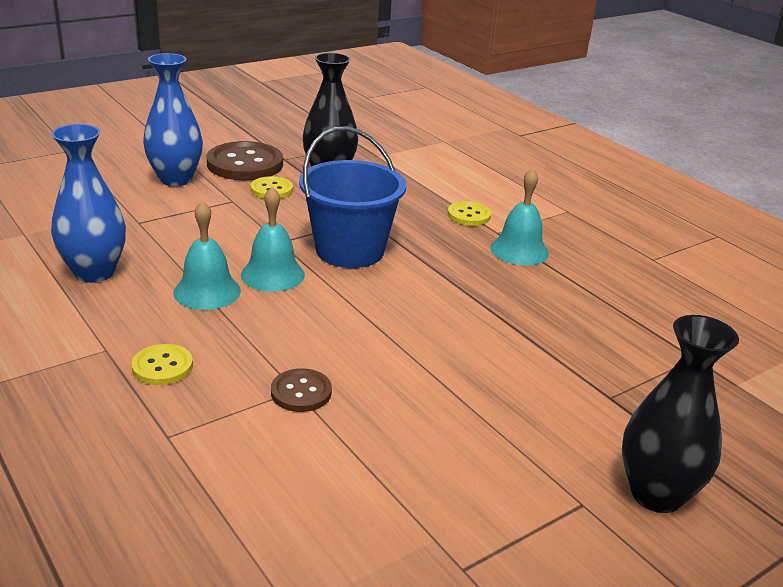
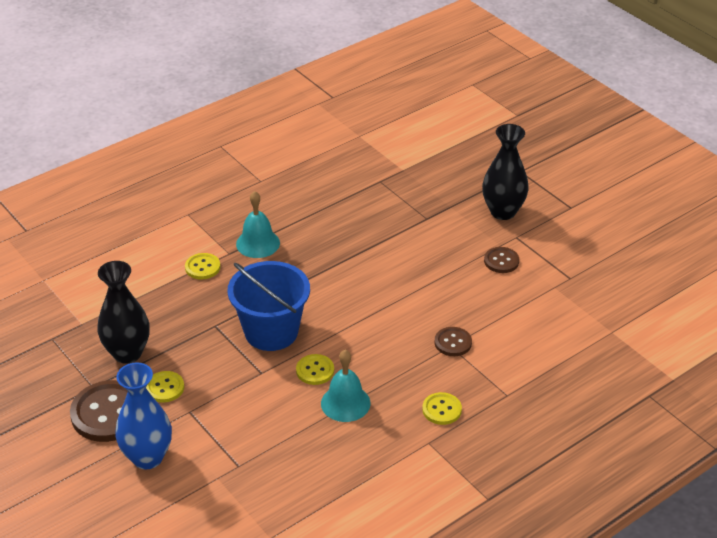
camera: 90 degrees left, 10 degrees up
blue vase [51,124,126,283] -> none
turquoise bell [241,187,305,292] -> yellow button [296,354,334,385]
none -> brown button [484,247,519,273]

